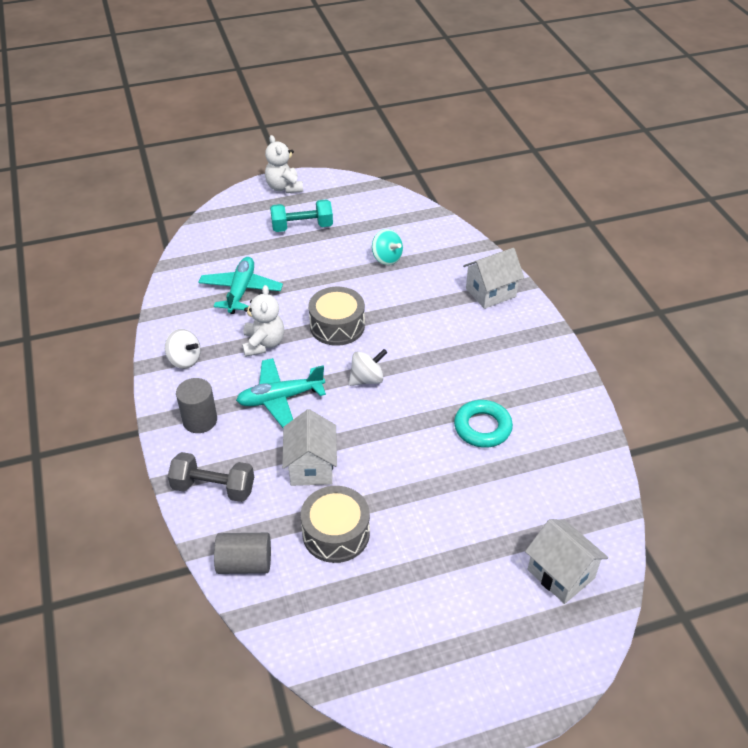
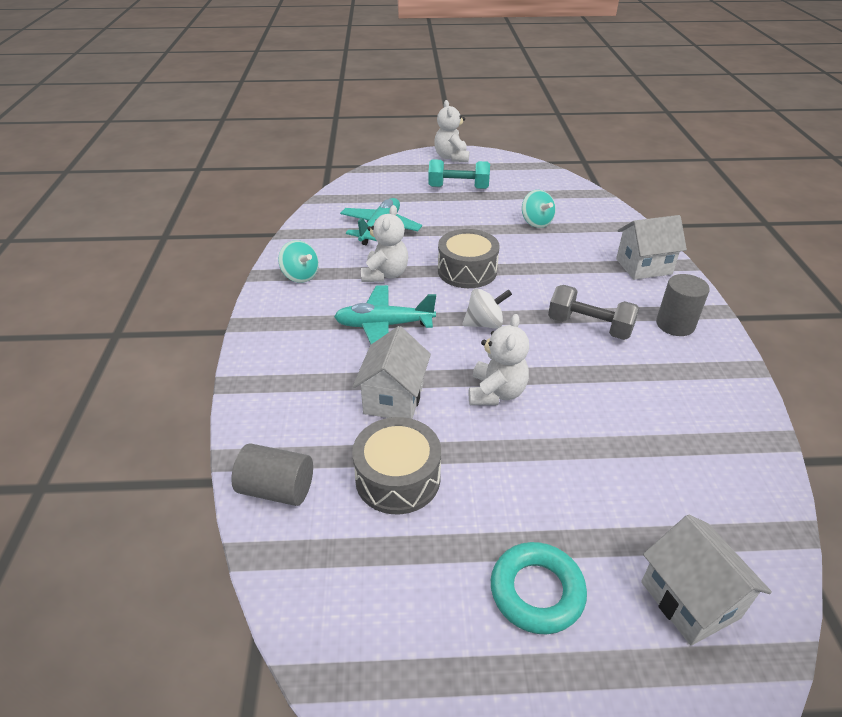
camera: 15 degrees right, 5 degrees down
white spinning top [165,329,201,369] -> turquoise spinning top [278,240,319,283]
grey dumbbell [168,452,254,502] -> grey dumbbell moved to [548,285,639,340]
grey cylinder [176,378,217,433] -> grey cylinder moved to [656,274,710,336]
turquoise ring [454,400,513,448] -> turquoise ring moved to [491,542,587,634]
none -> white teddy bear [469,314,529,405]

